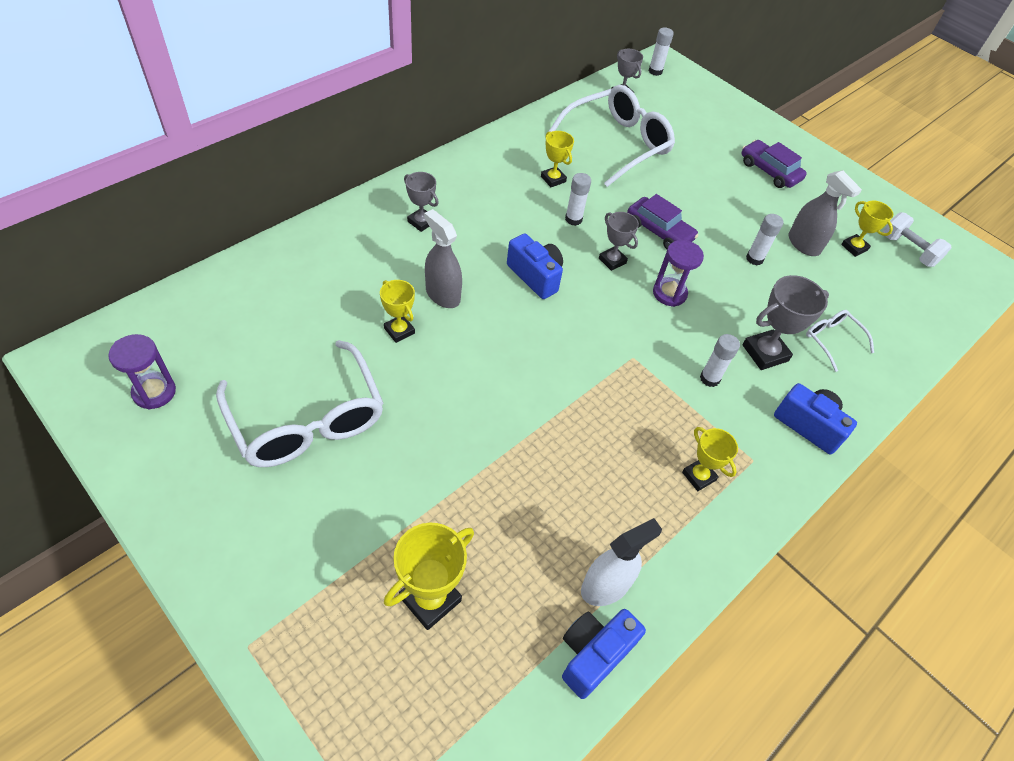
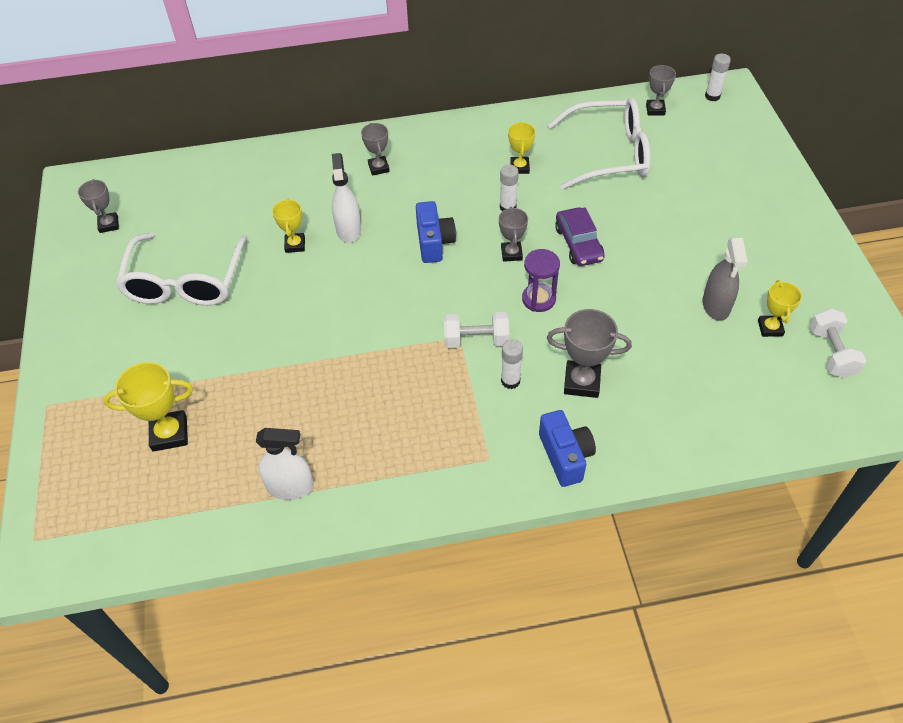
camera: 40 degrees right, 0 degrees up
purple hourglass [108,334,176,410] -> grey trophy [78,179,119,233]
grey spray bottle [424,209,462,308] -> white spray bottle [332,153,361,243]
blue camera [562,609,646,699] -> none
yellow trophy [682,427,738,491] -> none
purple car [741,140,807,188] -> none
white glue stick [746,214,783,265] -> none
white glasses [806,310,874,372] -> none
none -> white dumbbell [444,312,509,348]

